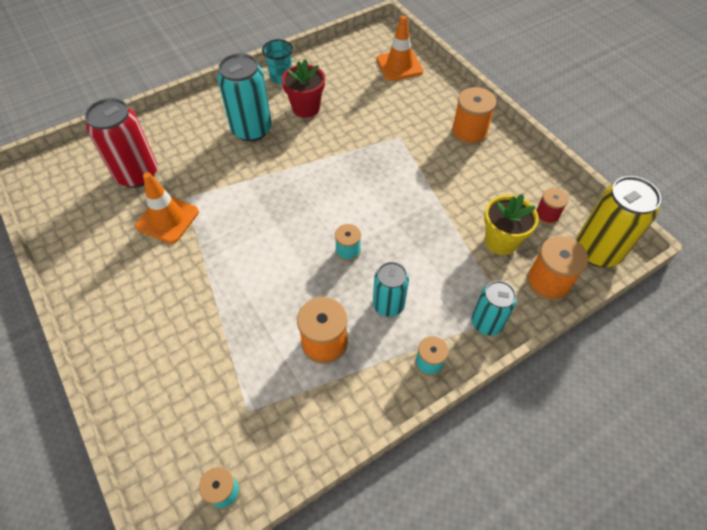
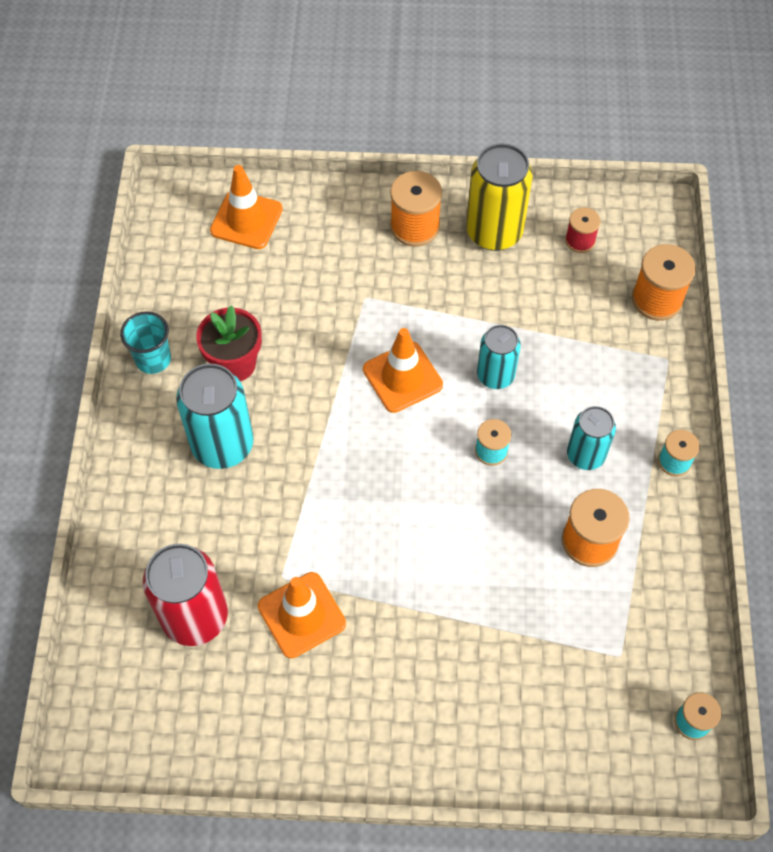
camera: 55 degrees left, 5 degrees up
turquoise can [472,281,517,336] -> turquoise can moved to [477,325,521,389]
yellow flower pot [484,194,539,255] -> none
yellow can [576,176,661,267] -> yellow can moved to [466,143,533,251]
none -> orange traffic cone [363,328,443,413]

